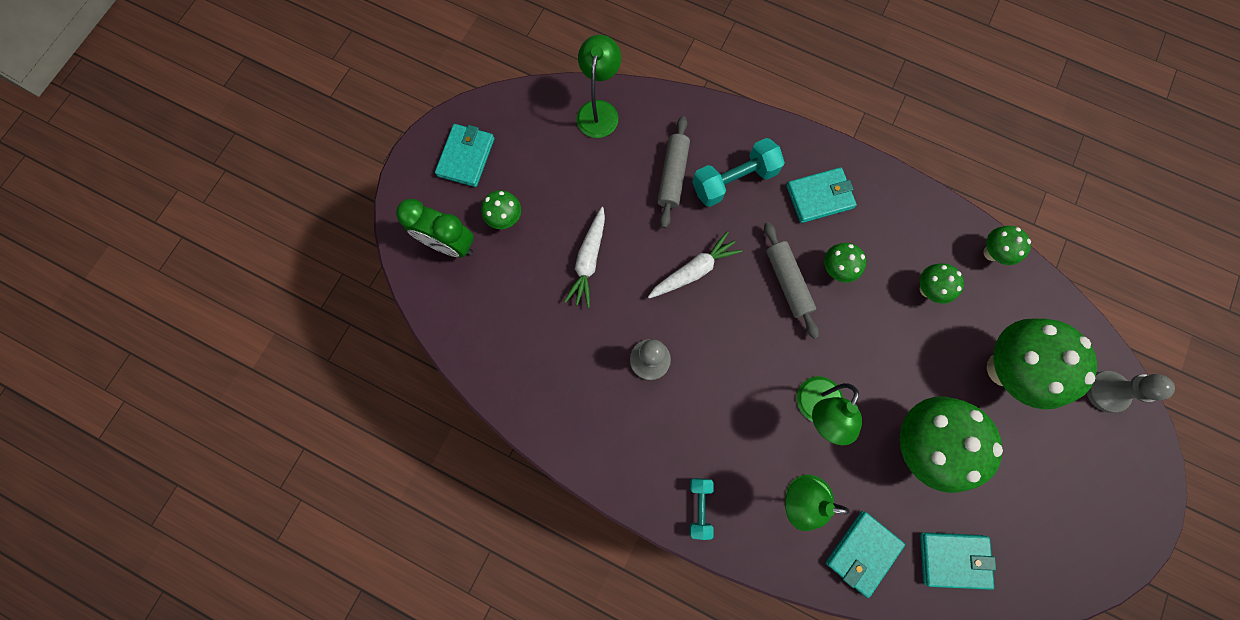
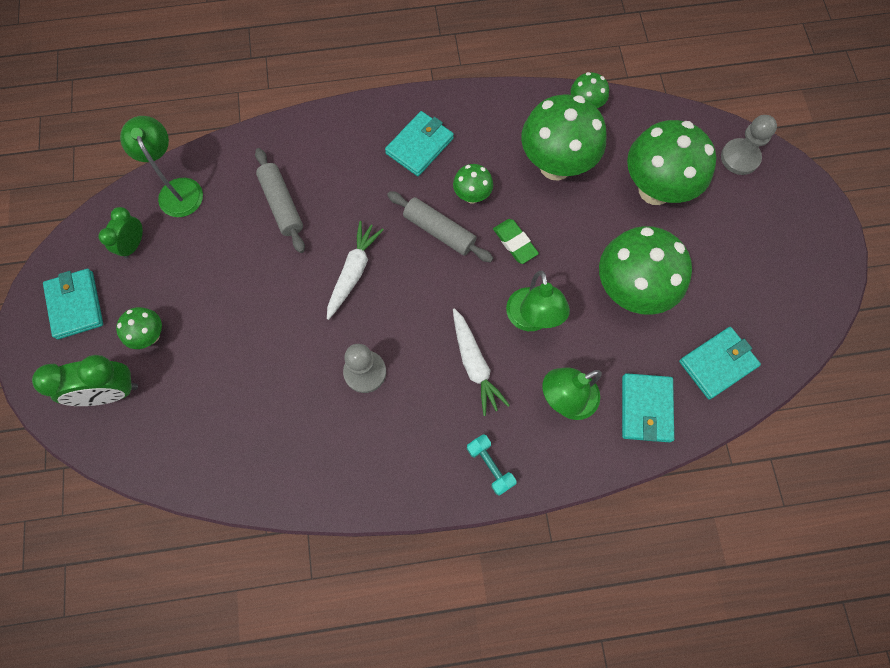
camera: 35 degrees left, 5 degrees down
white carrot [564,207,605,308] -> white carrot moved to [453,308,510,416]
turquoise dumbbell [692,138,785,207] -> none
green mushroom [920,264,964,304] -> green mushroom [521,94,606,181], size x2.06
none -> green clock [99,207,143,259]
none -> green eraser [493,219,539,264]

